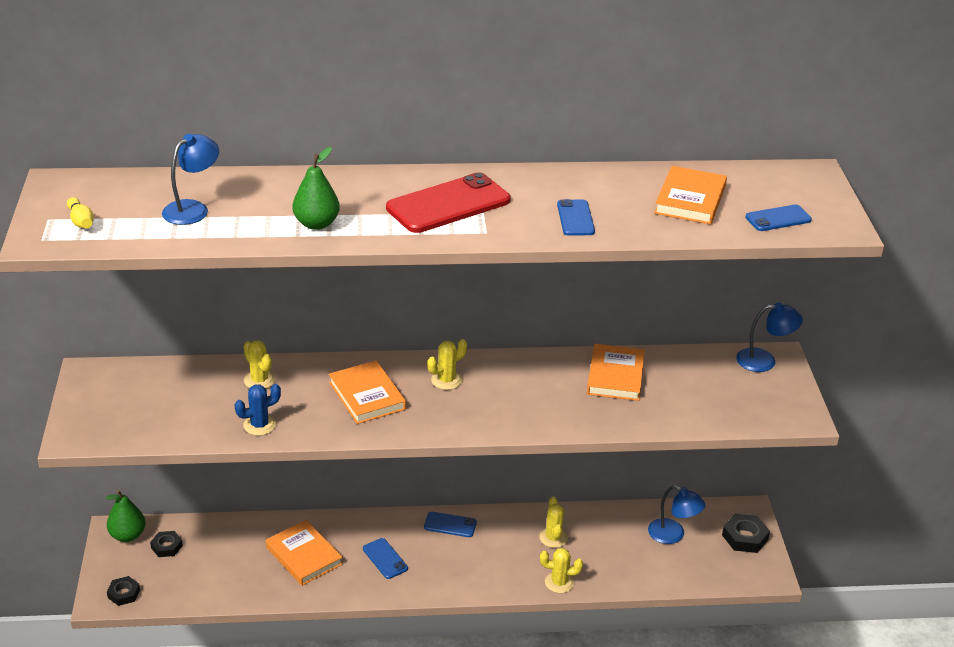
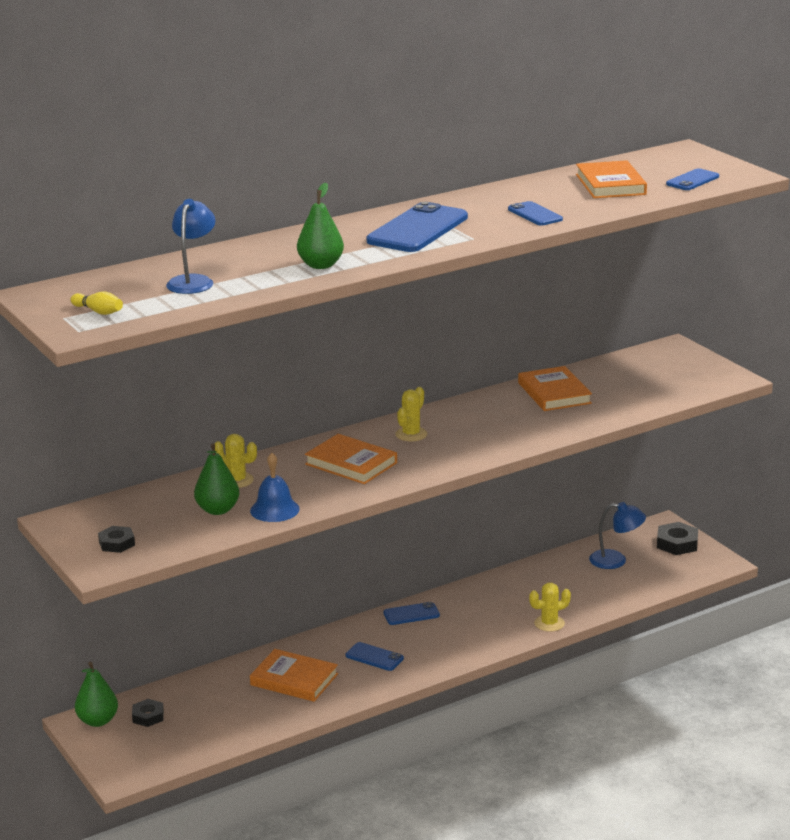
camera: 25 degrees left, 10 degrees down
black nut [107,576,140,606] -> black nut moved to [98,526,135,553]
blue cactus [235,384,281,436] -> blue bell [250,453,300,522]
red phone [386,172,511,233] -> blue phone [367,202,468,252]
yellow cactus [539,496,568,548] -> none
blue lamp [736,302,803,372] -> none
none -> green pear [194,444,240,515]

